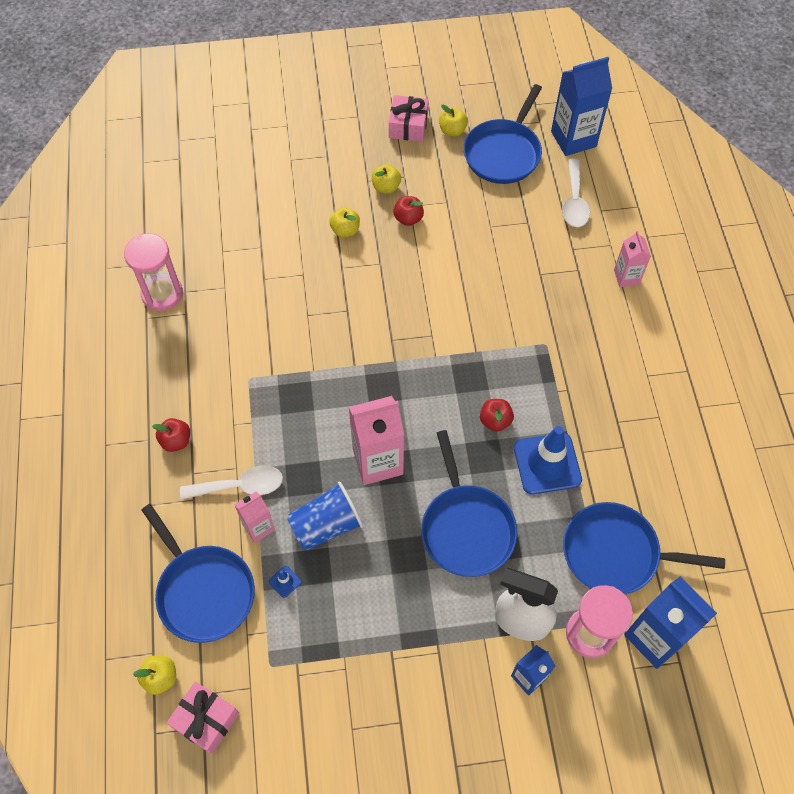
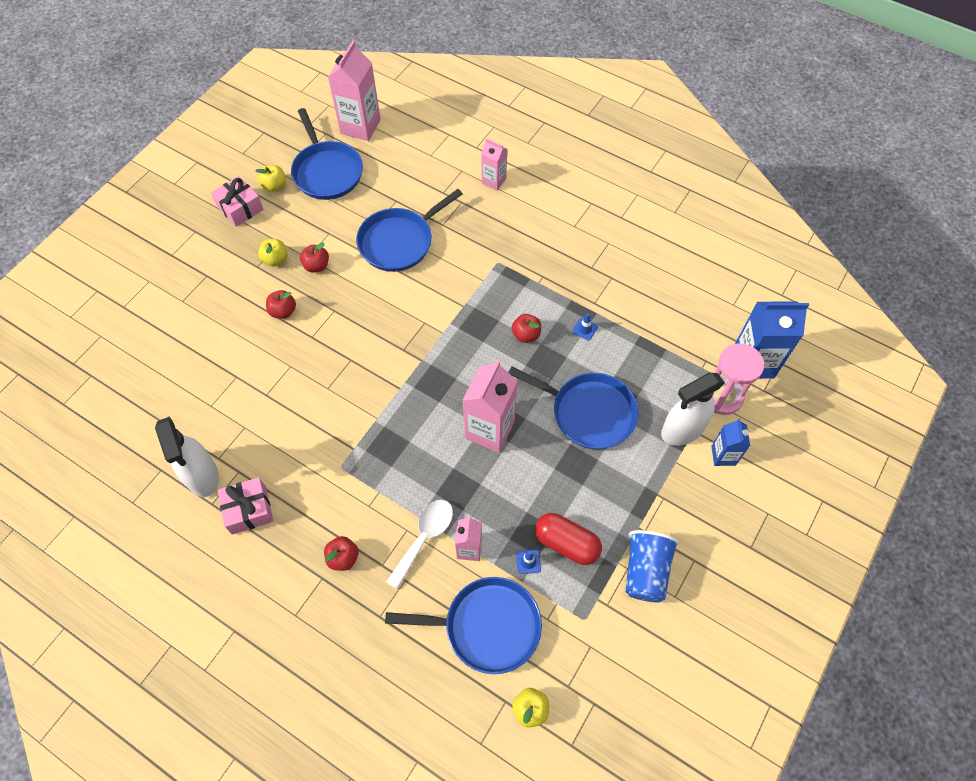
camera: 50 degrees left, 0 degrees up
pink hourglass [124,233,183,311] -> white spray bottle [155,416,219,497]
pink gift [167,681,239,754] -> pink gift moved to [217,477,273,535]
blue cup [287,481,363,550] -> blue cup moved to [625,530,679,602]
yellow apple [329,208,360,238] -> red apple [266,290,296,319]
blue traffic cone [514,426,582,495] -> blue traffic cone [572,313,598,341], size x0.40
blue carton [551,57,612,156] -> pink carton [328,41,381,141]
white spoon [562,159,590,227] -> none
blue pan [563,502,725,594] -> blue pan moved to [356,189,462,272]
none -> red capsule [535,513,602,565]

